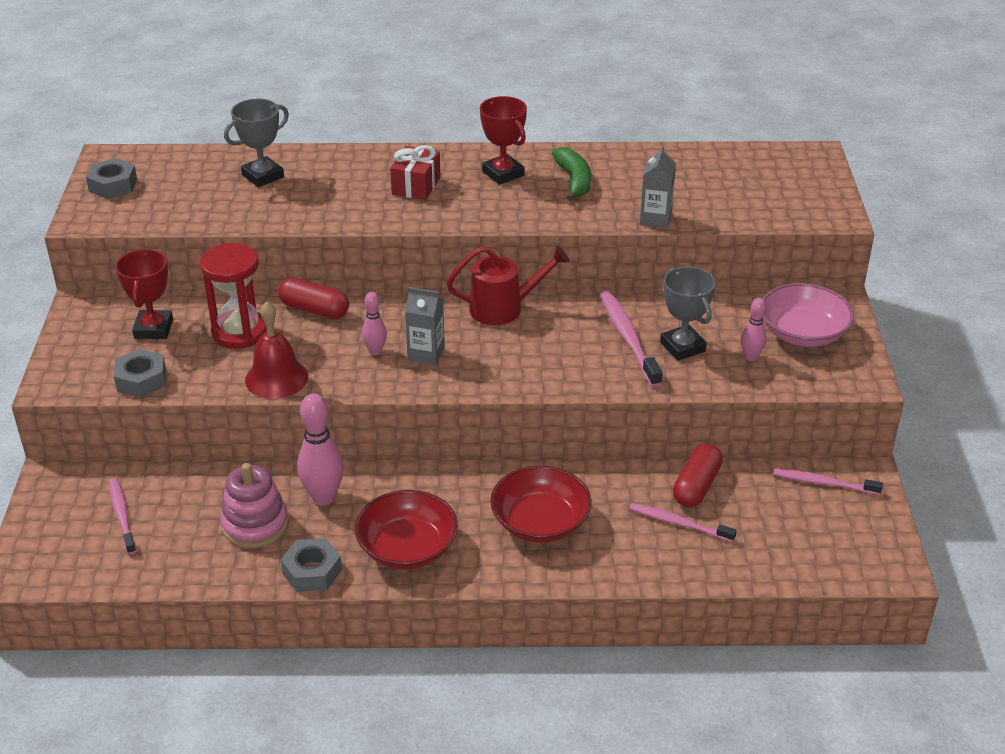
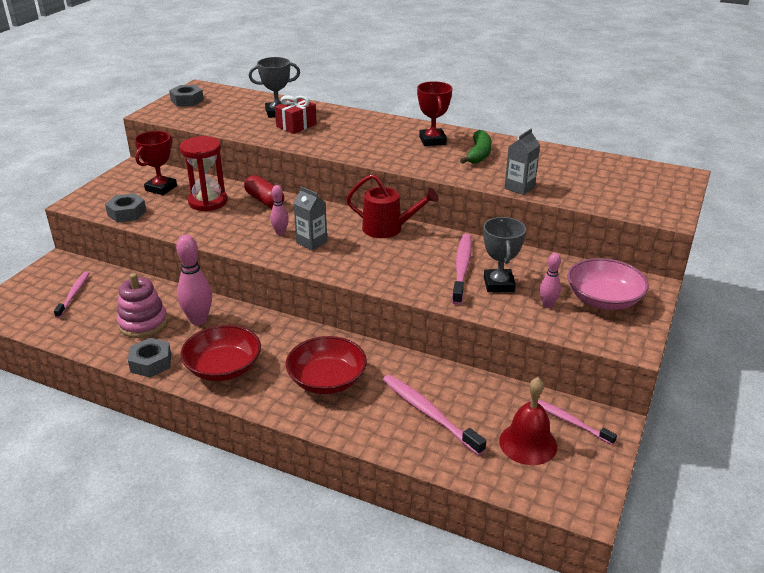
camera: 25 degrees right, 5 degrees down
red bell [245,301,308,399] -> red bell moved to [499,377,557,465]
red gift [390,145,441,200] -> red gift moved to [275,95,317,134]
pink toothbrush [629,503,737,542] -> pink toothbrush [383,375,486,456], size x1.51
red capsule [673,444,723,507] -> none

